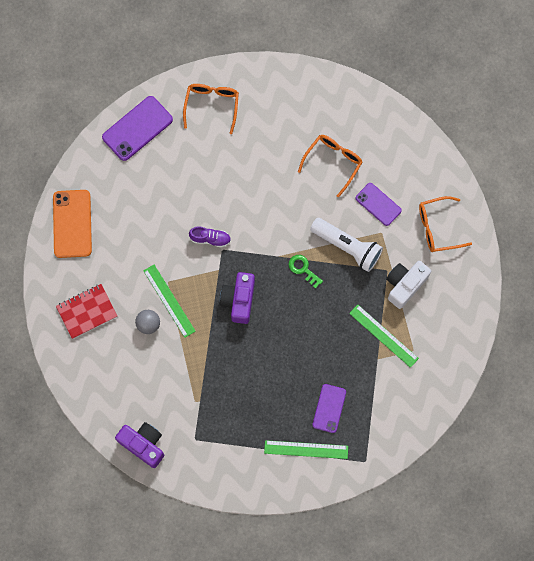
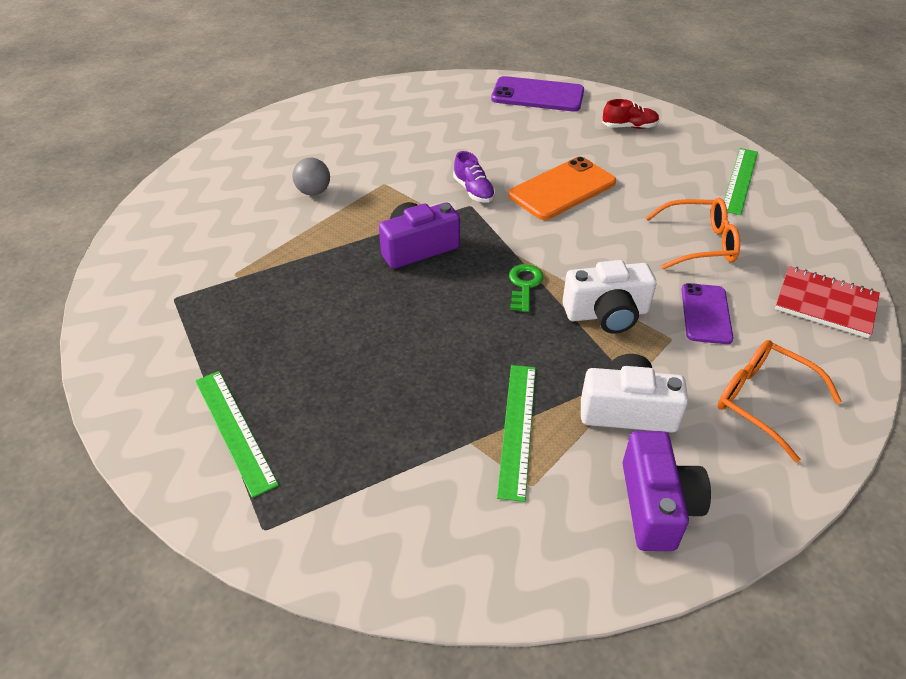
camera: 55 degrees right, 30 degrees down
orange phone [53,190,92,258] -> orange phone moved to [508,157,616,220]
red notebook [56,284,117,339] -> red notebook moved to [775,266,880,338]
purple camera [115,422,164,468] -> purple camera moved to [623,431,711,551]
green ruler [144,265,196,338] -> green ruler moved to [724,148,758,215]
orange glasses [183,84,239,134] -> red shoe [602,99,659,129]
white flashlight [310,218,383,272] -> white camera [563,260,656,334]
purple phone [313,384,346,433] -> none

